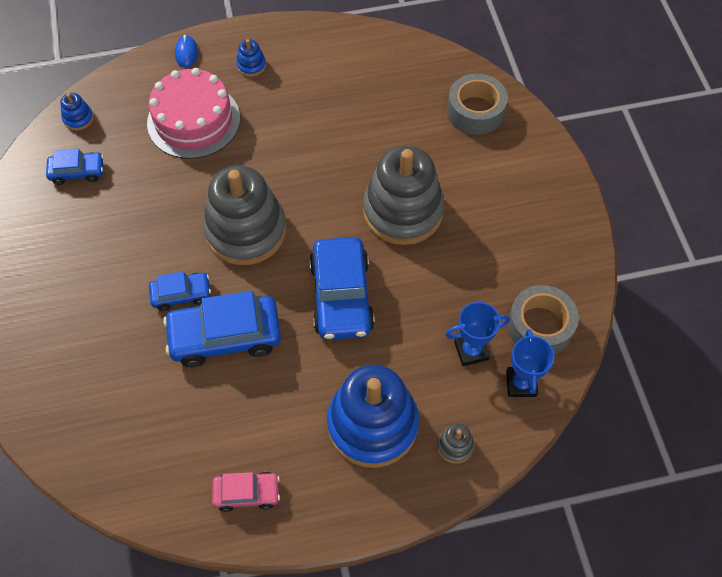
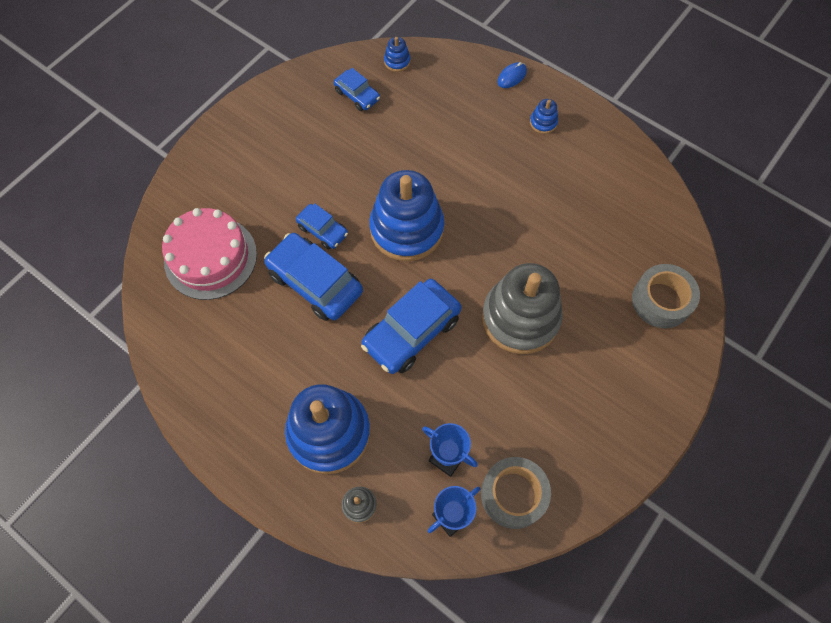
camera: 50 degrees right, 5 degrees up
pink cake [147,68,240,159] -> pink cake moved to [162,208,257,300]
grey stacking toy [203,165,286,265] -> blue stacking toy [369,170,444,261]
pink car [212,472,280,512] -> none

